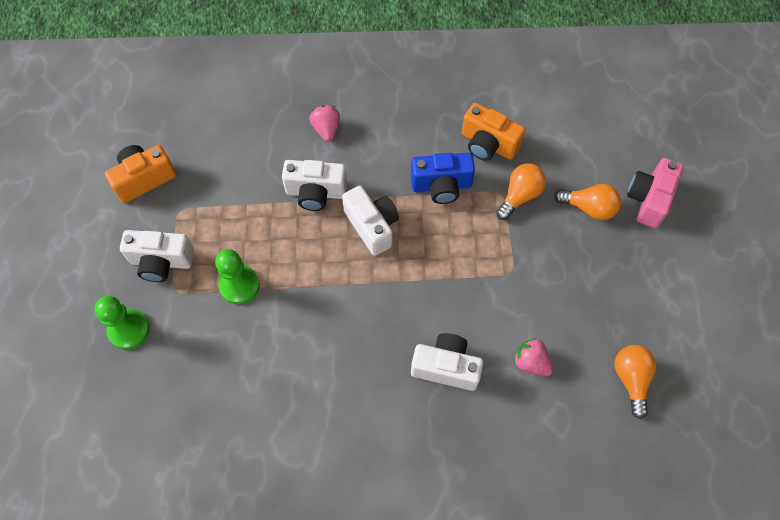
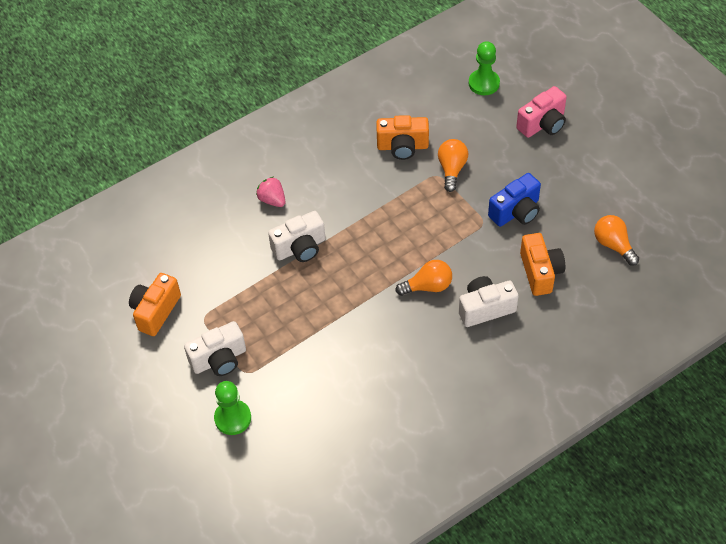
camera: 30 degrees left, 10 degrees down
green pawn [215,249,260,304] -> green pawn moved to [469,41,500,95]
white camera [342,186,399,256] -> none
blue camera [411,153,475,204] -> blue camera moved to [488,173,541,227]
pink strawberry [513,338,553,376] -> orange camera [520,233,565,296]
orange light bulb [554,184,621,220] -> orange light bulb moved to [396,260,452,296]
pink camera [627,158,684,228] -> pink camera turned 120 degrees counterclockwise [516,86,567,138]

